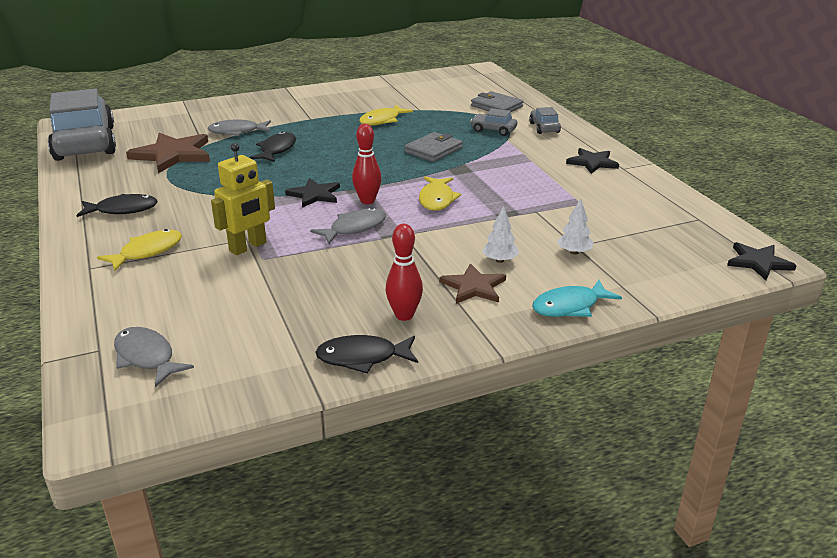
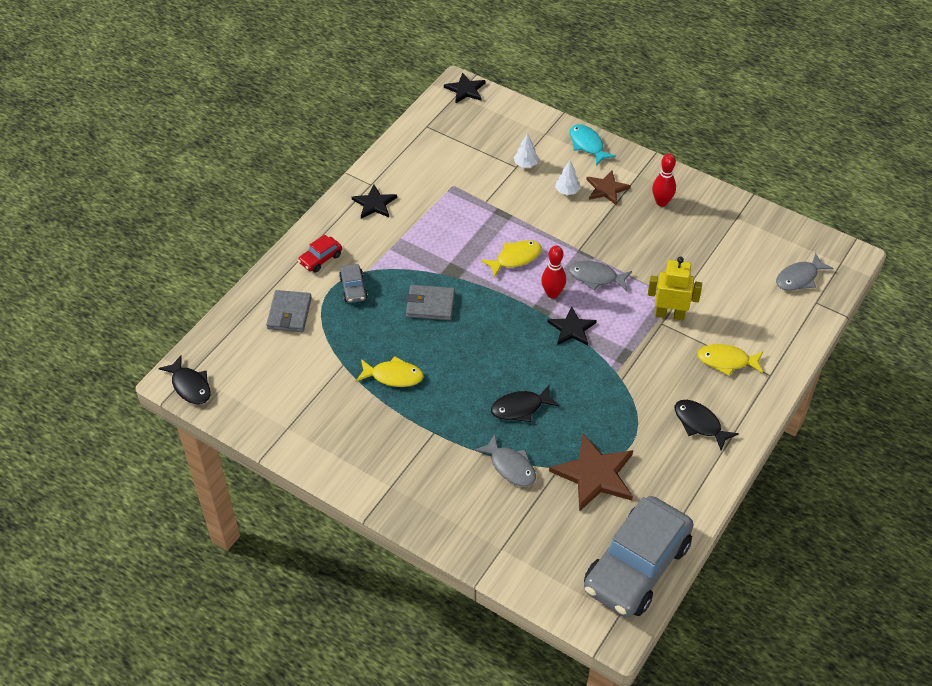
camera: 125 degrees left, 20 degrees up
grey fish [114,327,194,387] -> grey fish turned 45 degrees clockwise [776,252,833,291]
black fish [315,335,418,374] -> black fish moved to [158,355,211,404]
grey car [529,107,561,134] -> red car [298,234,342,272]
turquoise fish [532,280,622,317] -> turquoise fish turned 150 degrees counterclockwise [570,124,616,165]

